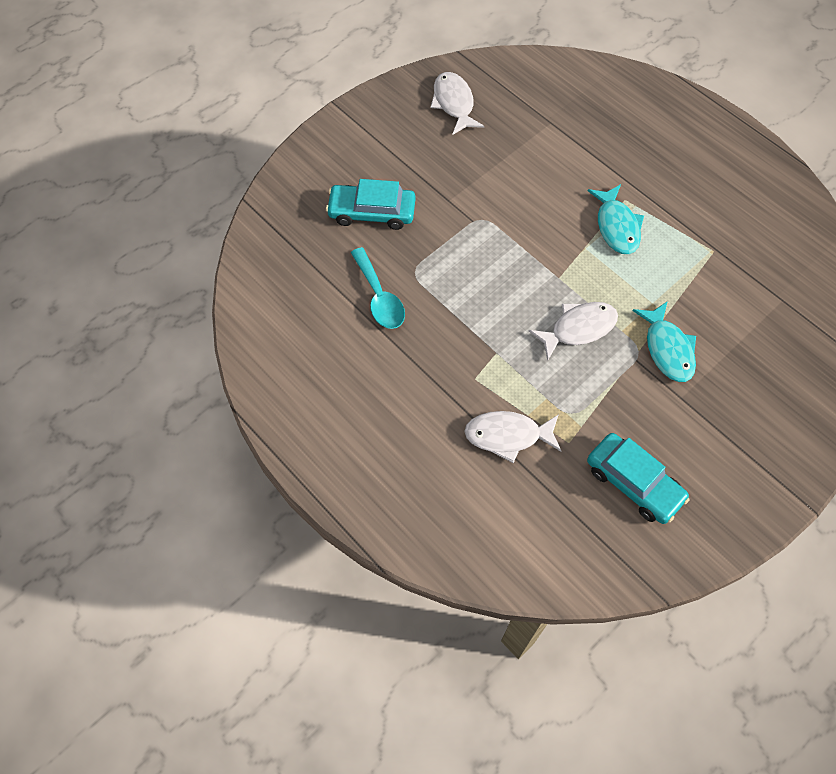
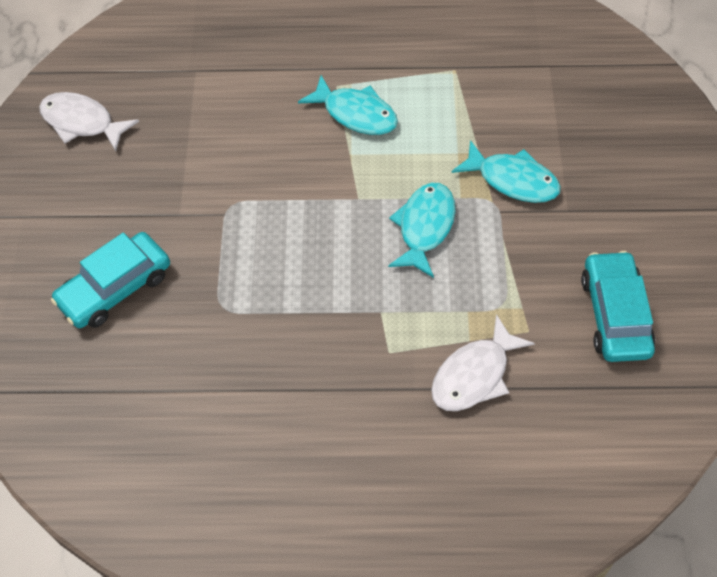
camera: 45 degrees left, 5 degrees down
turquoise spoon [351,247,405,329] -> none
white fish [529,302,618,361] -> turquoise fish [388,183,456,278]
turquoise car [587,433,690,524] -> turquoise car turned 90 degrees counterclockwise [581,251,655,362]

